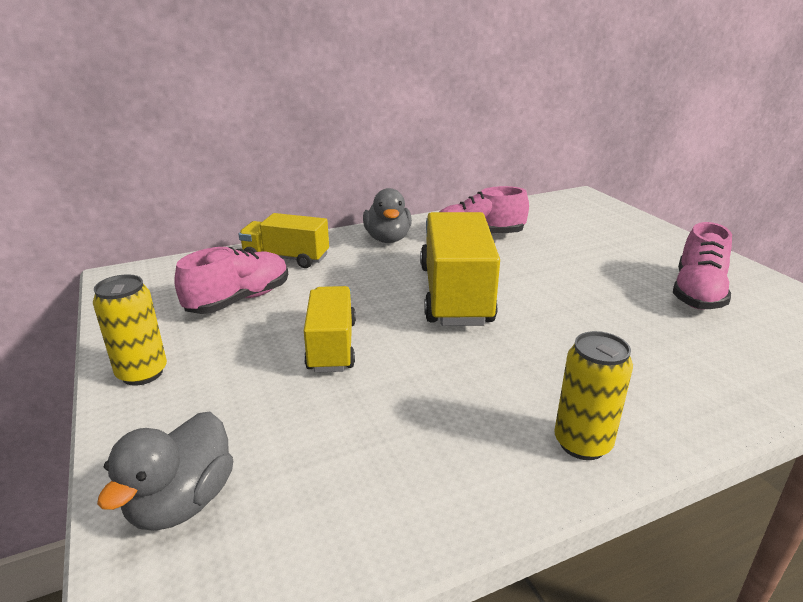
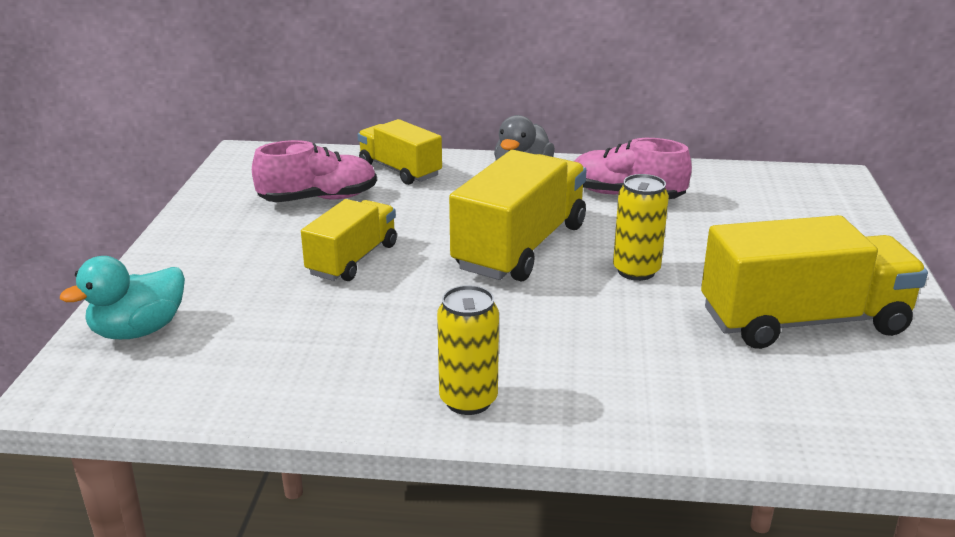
camera: 30 degrees right, 0 degrees up
yellow can [93,274,167,386] -> yellow can moved to [613,174,669,281]
grey duck [97,411,233,531] -> turquoise duck [60,256,185,339]
pink shoe [673,222,732,310] -> yellow truck [701,215,928,349]

